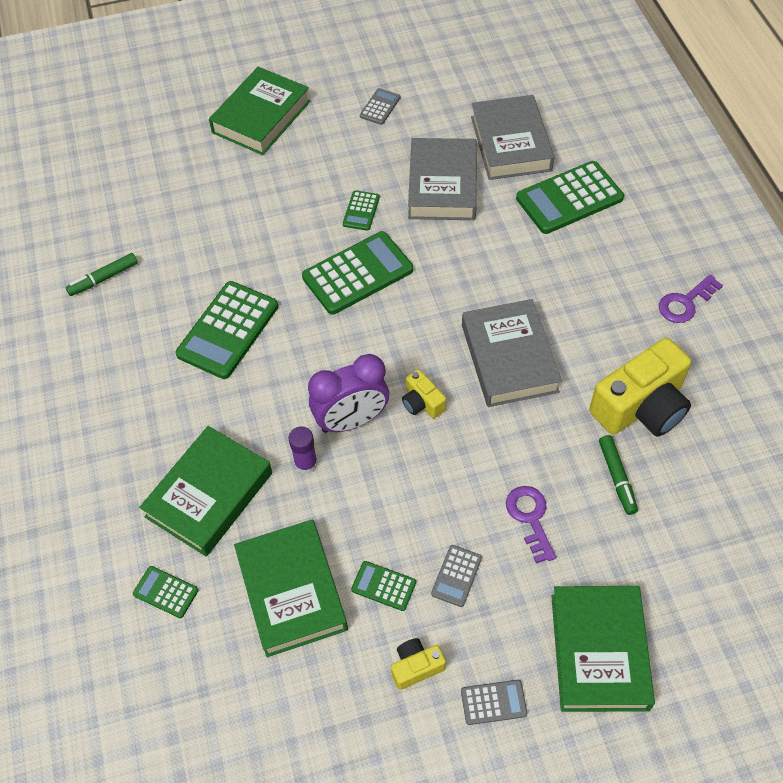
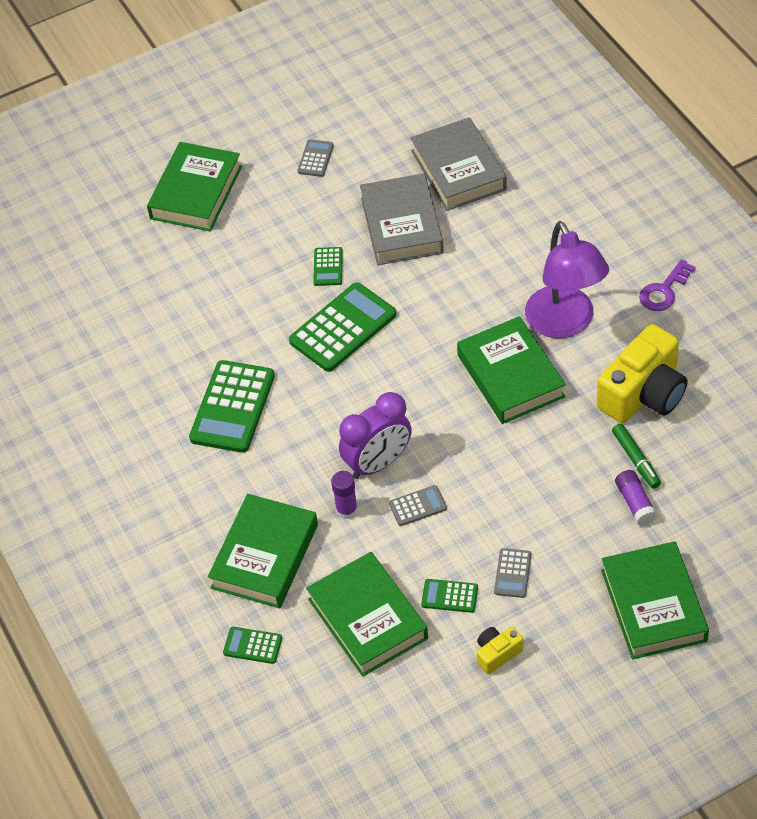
camera: 10 degrees left, 5 degrees down
green marker [66,253,138,296] -> none
yellow camera [402,369,446,418] -> none
grey calculator [461,680,527,725] -> grey calculator moved to [389,485,447,526]
grey book [462,299,562,407] -> green book [457,316,566,424]
purple key [506,486,556,563] -> none
green calculator [516,161,624,234] -> none
none -> purple lamp [525,221,609,338]
none -> purple glue stick [615,470,657,526]

